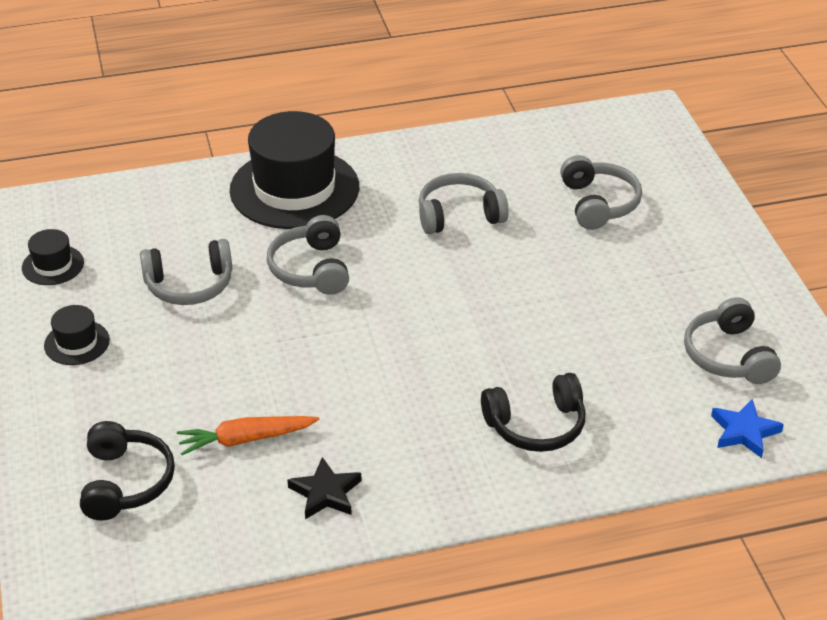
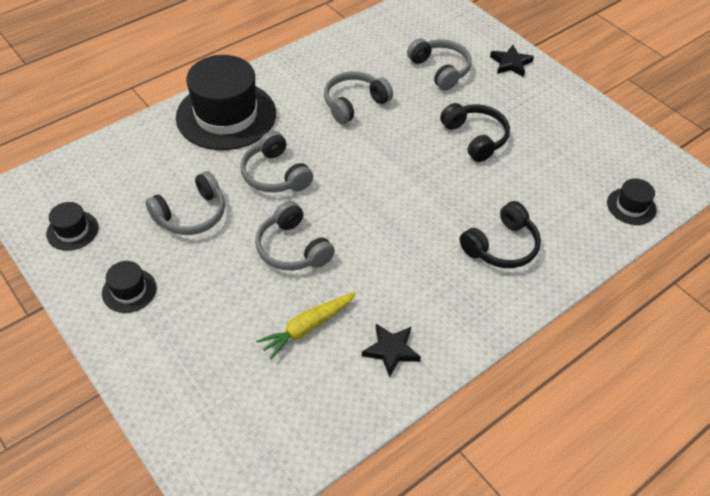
camera: 25 degrees left, 10 degrees up
black headphones [80,421,175,520] -> black headphones moved to [440,103,510,162]
orange carrot [177,416,320,455] -> yellow carrot [256,292,356,360]
grey headphones [684,297,781,384] -> grey headphones moved to [255,201,335,271]
blue star [711,399,784,458] -> black hat [607,179,656,225]
none -> black star [490,45,534,77]

